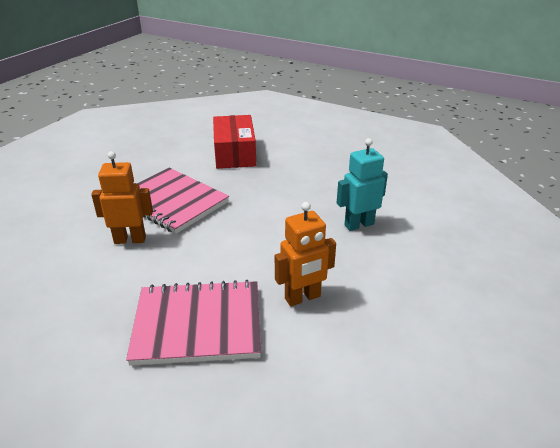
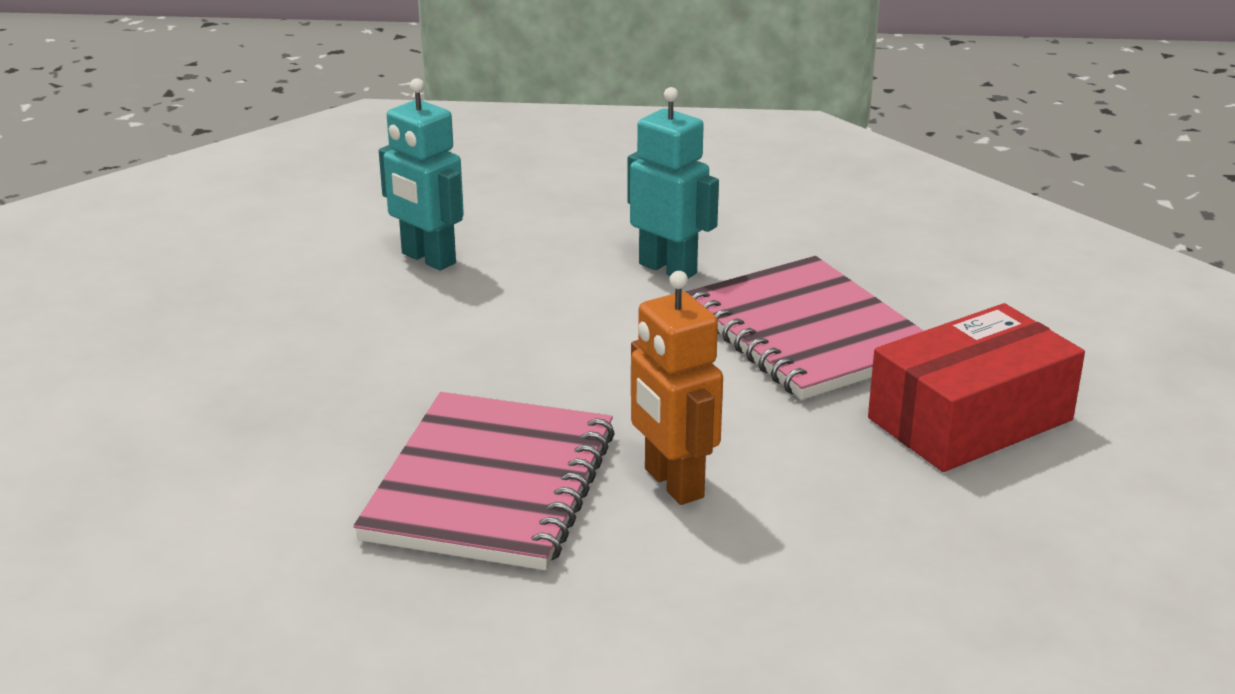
camera: 115 degrees left, 5 degrees down
red box [213,115,256,169] -> red box moved to [868,303,1085,472]
orange robot [275,202,336,307] -> turquoise robot [627,87,719,278]

